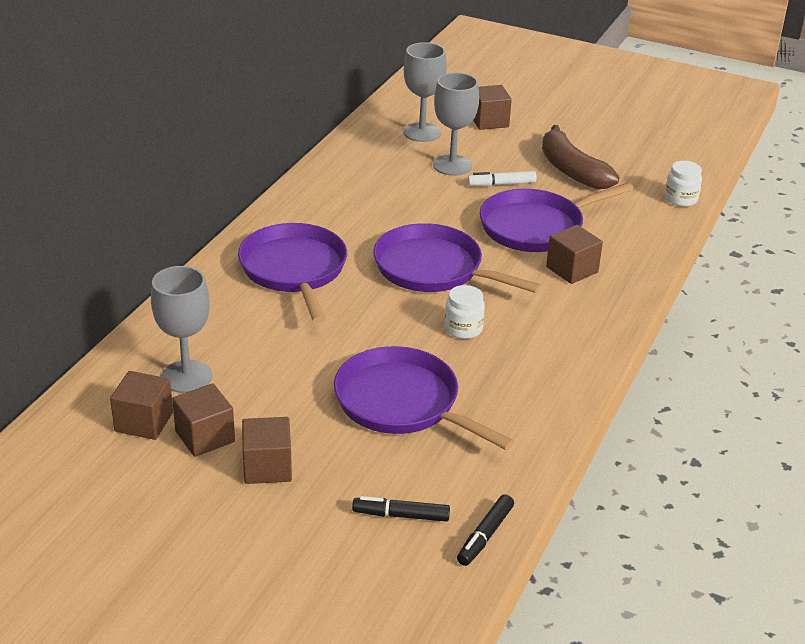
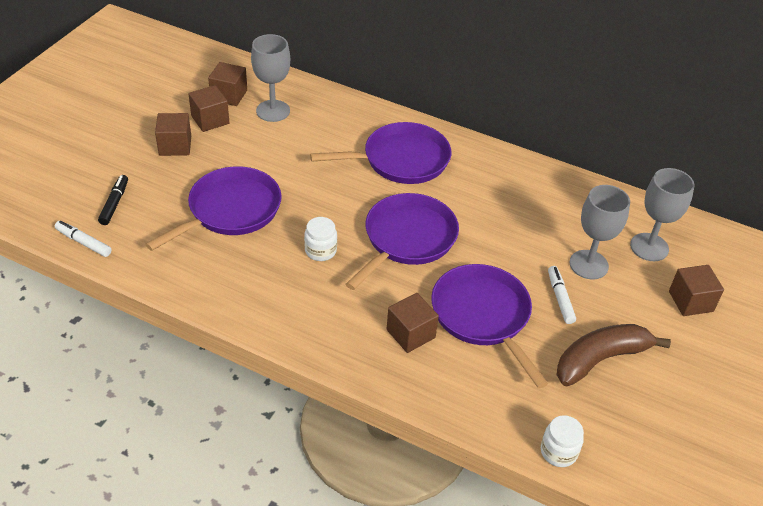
camera: 90 degrees right, 10 degrees up
black marker [457,494,514,566] -> white marker [55,221,112,257]

